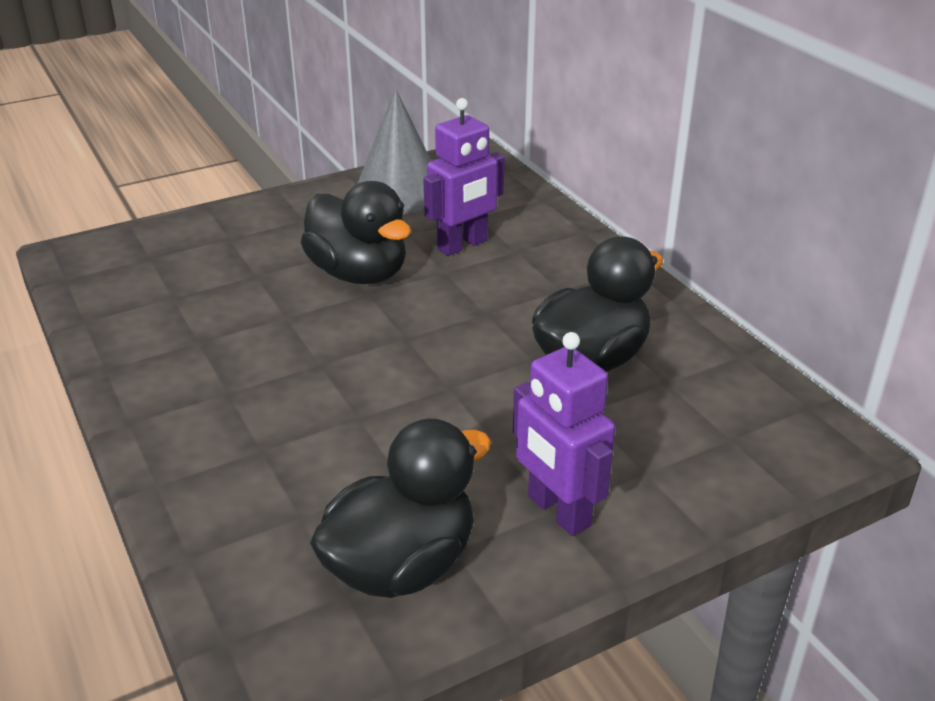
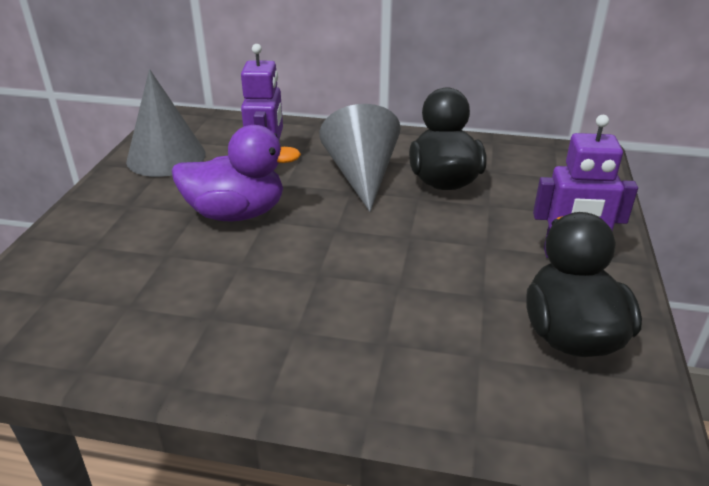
camera: 50 degrees left, 0 degrees up
black duck [301,181,411,284] -> purple duck [172,125,301,221]
none -> grey cone [319,104,401,212]

